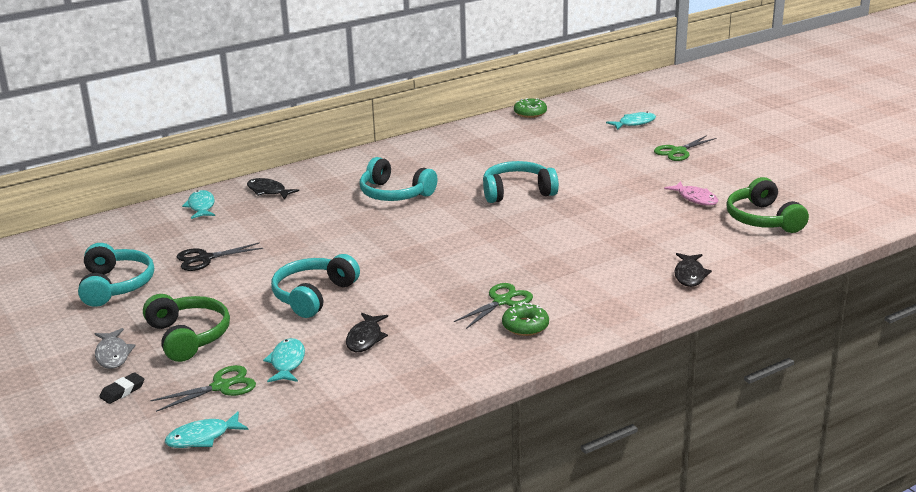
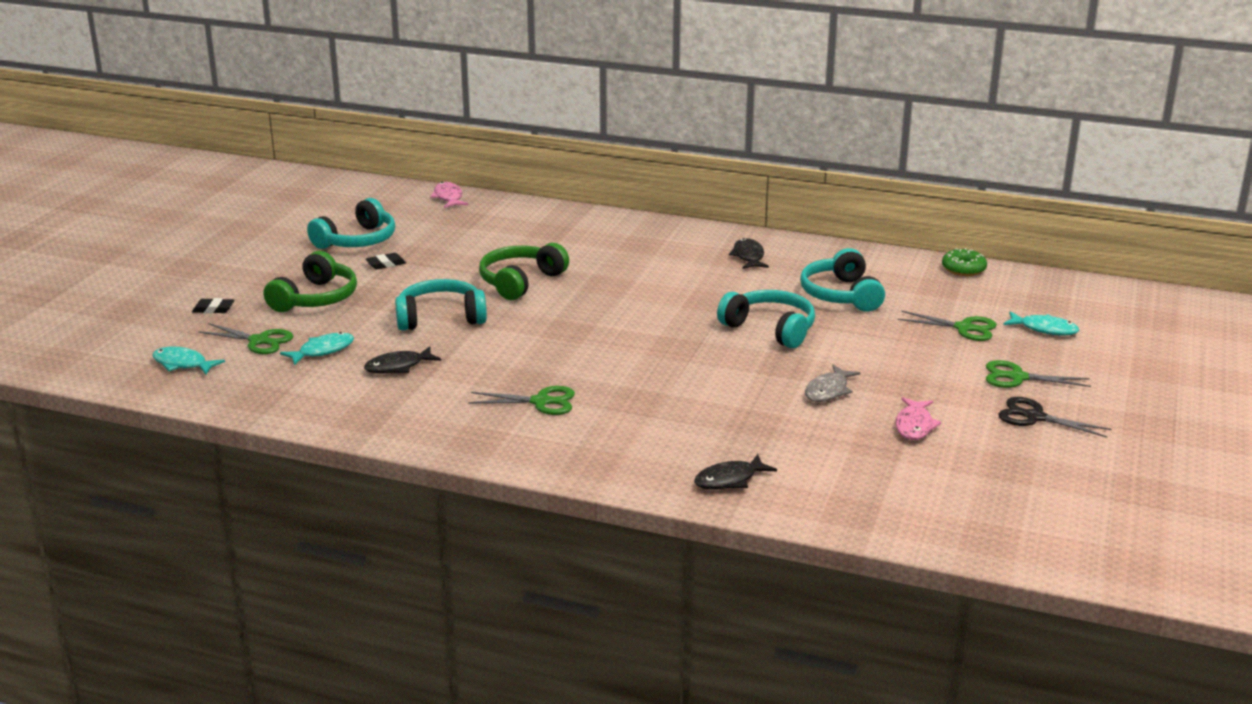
camera: 50 degrees right, 0 degrees up
grey fish [95,328,136,369] -> grey fish moved to [805,365,860,402]
black scissors [177,242,263,271] -> black scissors moved to [998,397,1112,438]
turquoise fish [182,190,215,219] -> none
black fish [247,178,299,199] -> black fish moved to [729,238,769,269]
turquoise headphones [360,157,438,201] -> turquoise headphones moved to [800,248,885,312]
green donut [502,302,549,336] -> none
green headphones [726,177,809,233] -> green headphones moved to [479,243,569,300]
none -> black eraser [366,253,406,269]
none -> pink fish [430,182,468,208]
none -> green scissors [898,311,997,341]

